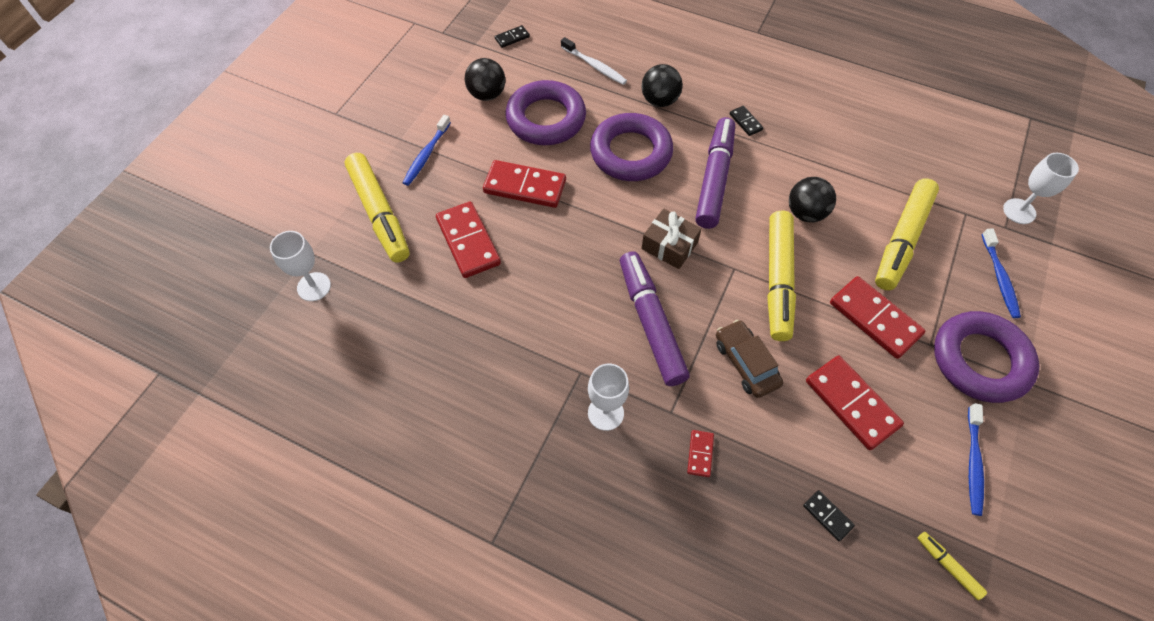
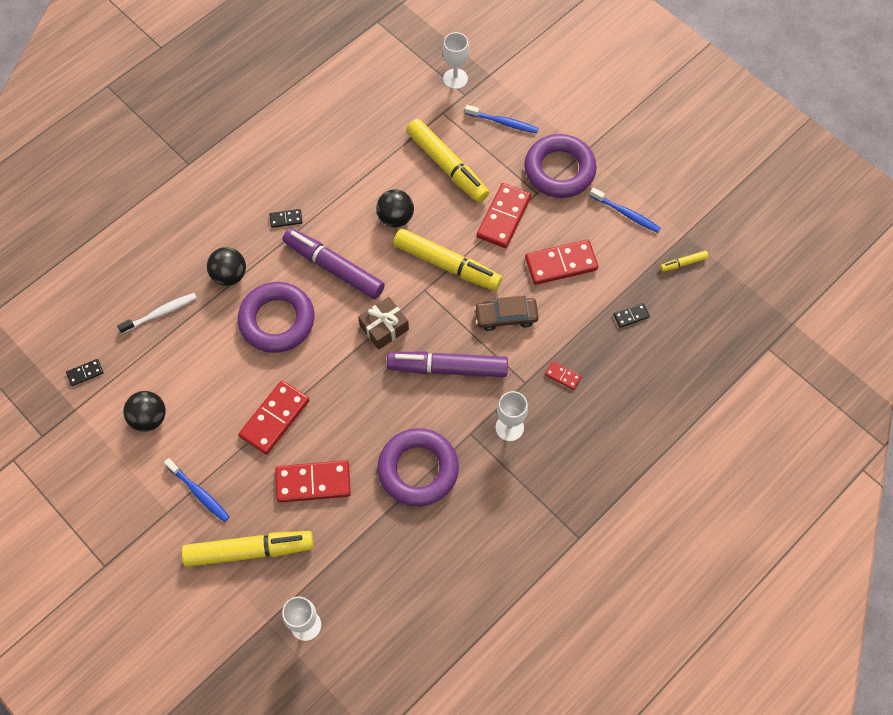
camera: 70 degrees left, 5 degrees up
black domino [495,25,530,48] -> black domino turned 75 degrees clockwise [66,359,103,386]
purple ring [505,80,586,145] -> purple ring moved to [377,428,459,507]
red domino [830,276,926,359] -> red domino turned 45 degrees counterclockwise [477,183,531,248]

